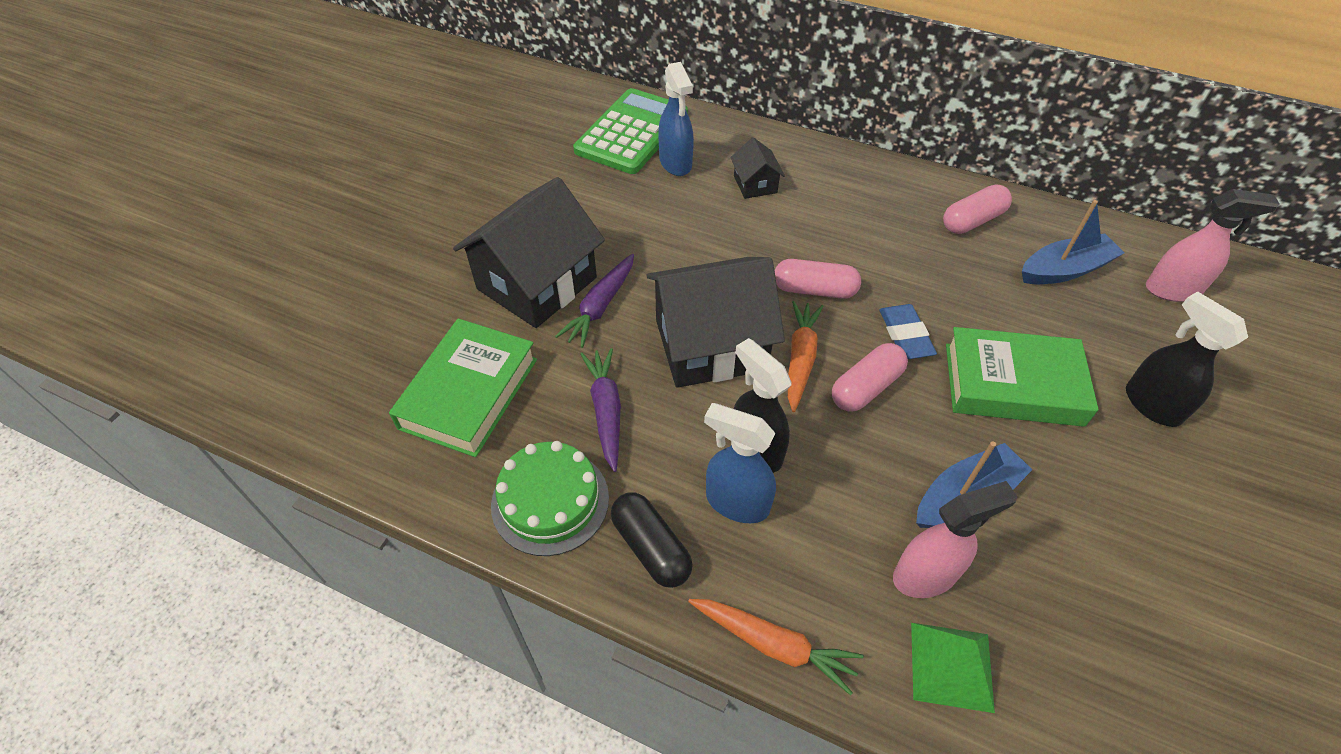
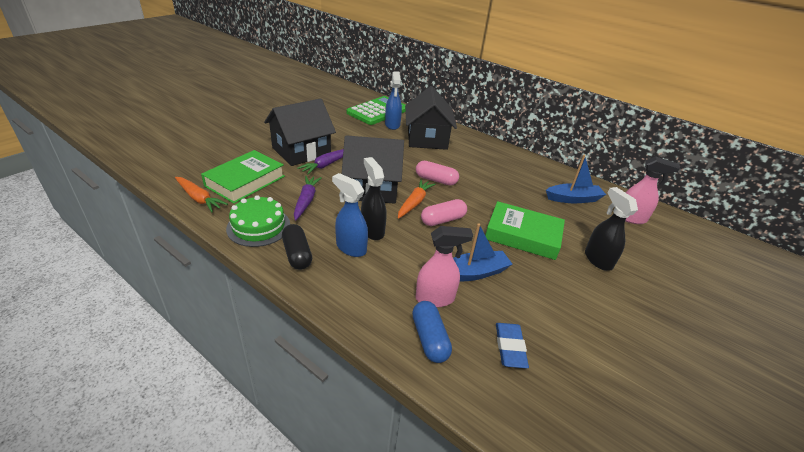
camera: 10 degrees right, 15 degrees down
orange carrot [688,599,863,695] -> orange carrot moved to [175,177,228,212]
black house [730,137,785,199] -> black house [405,86,457,150], size x2.17
blue eraser [879,304,937,359] -> blue eraser moved to [496,323,529,368]
green pyramid [911,623,995,713] -> blue capsule [412,301,452,363]
pink capsule [943,184,1012,234] -> none

